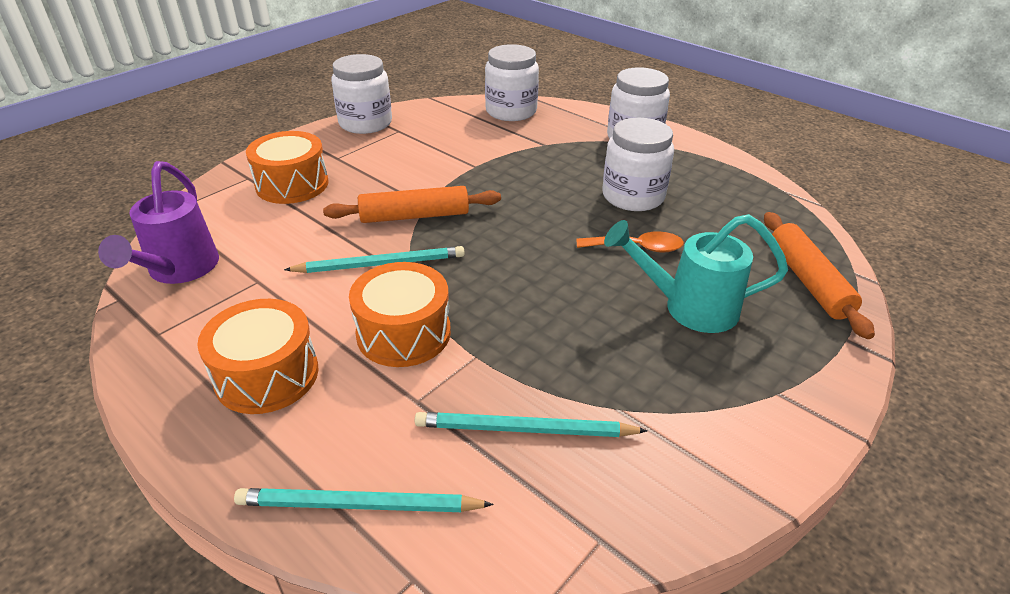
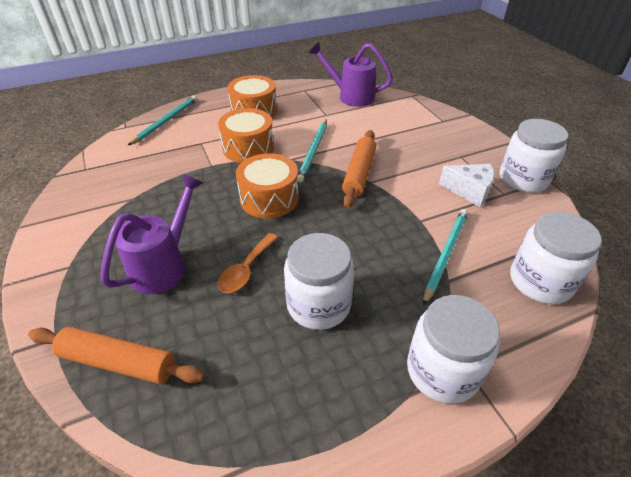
camera: 115 degrees right, 5 degrees up
orange drum [246,131,328,204] -> orange drum moved to [236,153,299,218]
turquoise pencil [415,412,648,437] -> turquoise pencil moved to [423,209,468,306]
turquoise watering can [604,214,788,333] -> purple watering can [101,174,204,294]
none -> white cheese [439,164,495,207]

